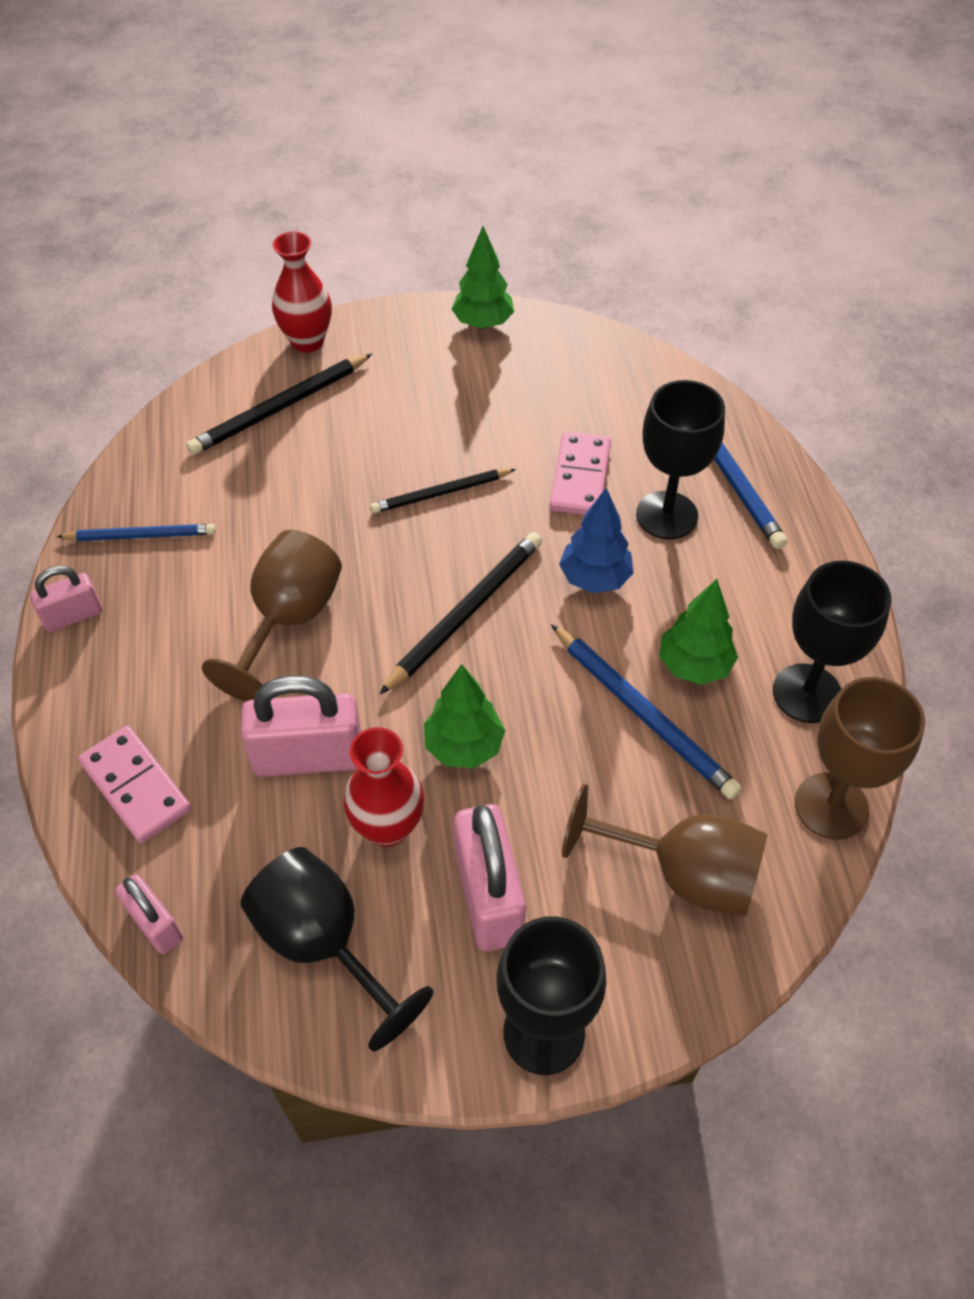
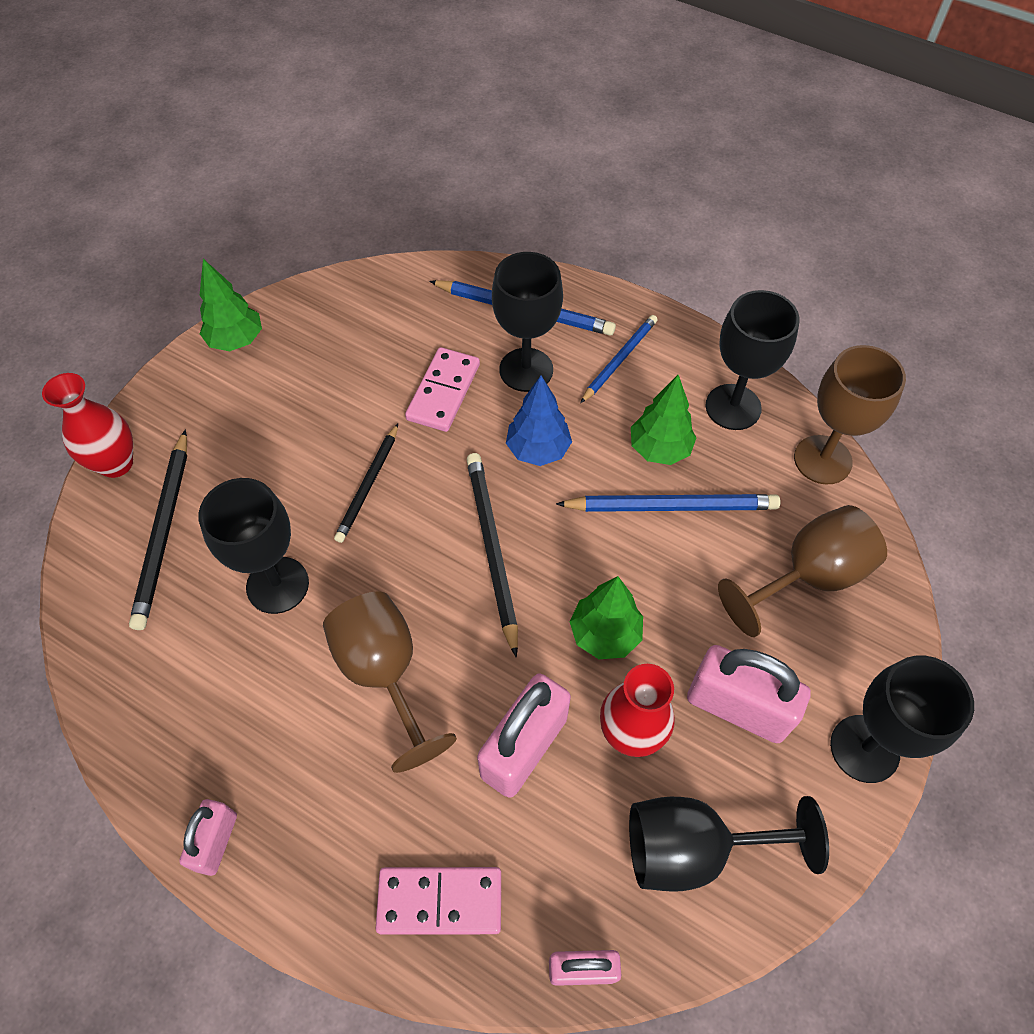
camera: 50 degrees left, 5 degrees up
blue pencil [56,524,216,541] -> blue pencil moved to [580,315,658,403]
pink domino [549,432,611,515] -> pink domino turned 60 degrees clockwise [405,347,480,432]
none -> black goblet [198,478,309,614]

